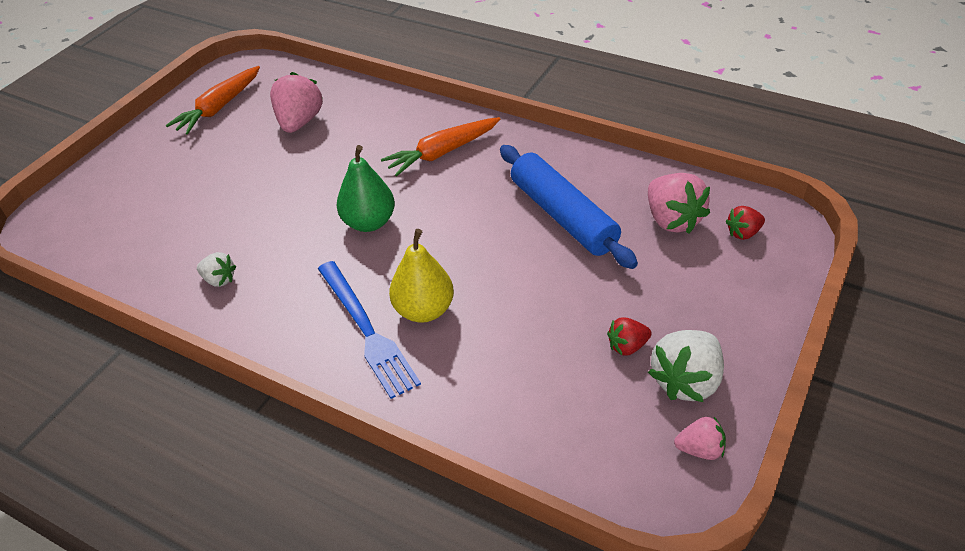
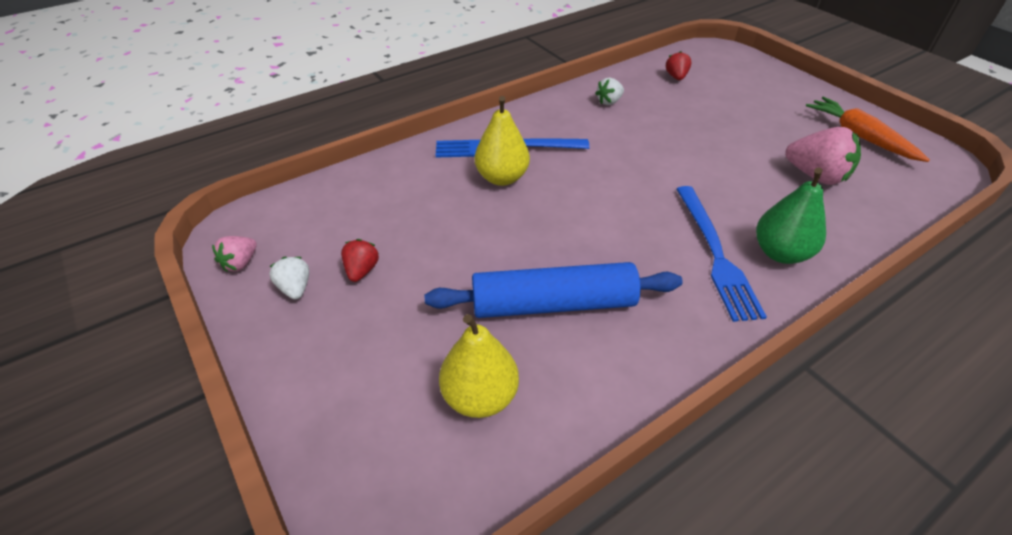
camera: 115 degrees right, 0 degrees up
green pear [337,145,395,232] -> green pear moved to [756,167,826,264]
orange carrot [381,117,500,176] -> blue fork [677,186,767,322]
pink strawberry [648,173,710,234] -> yellow pear [439,314,519,418]
white strawberry [648,330,724,402] -> white strawberry [269,257,309,299], size x0.55
red strawberry [726,206,765,240] -> red strawberry moved to [666,51,691,80]

